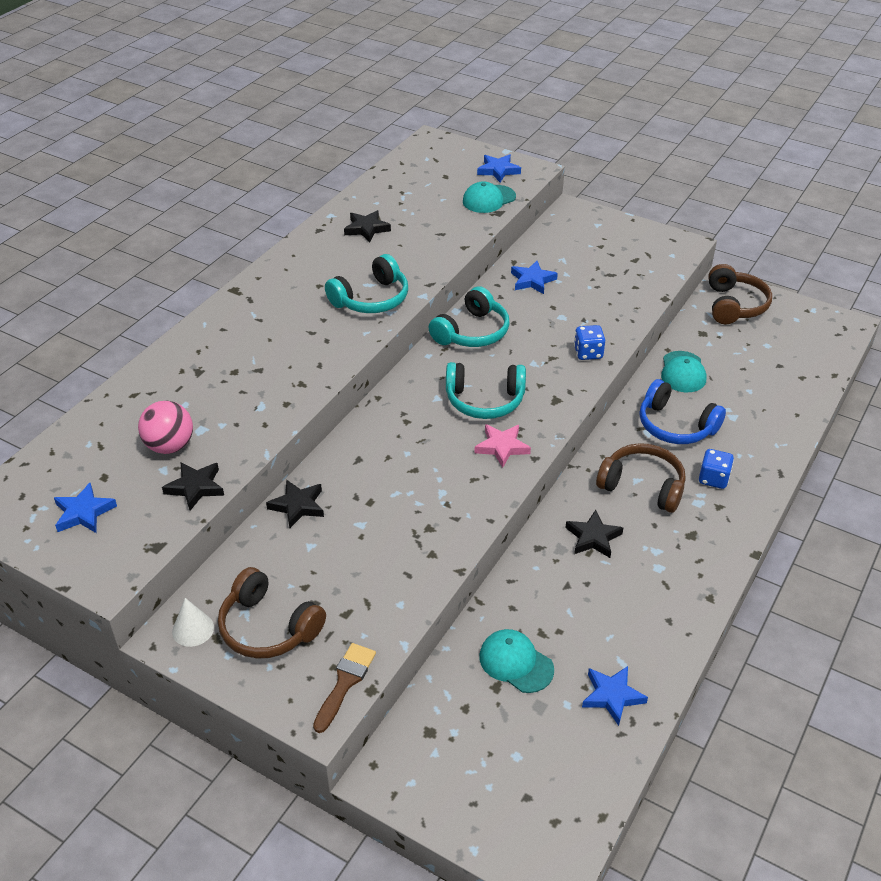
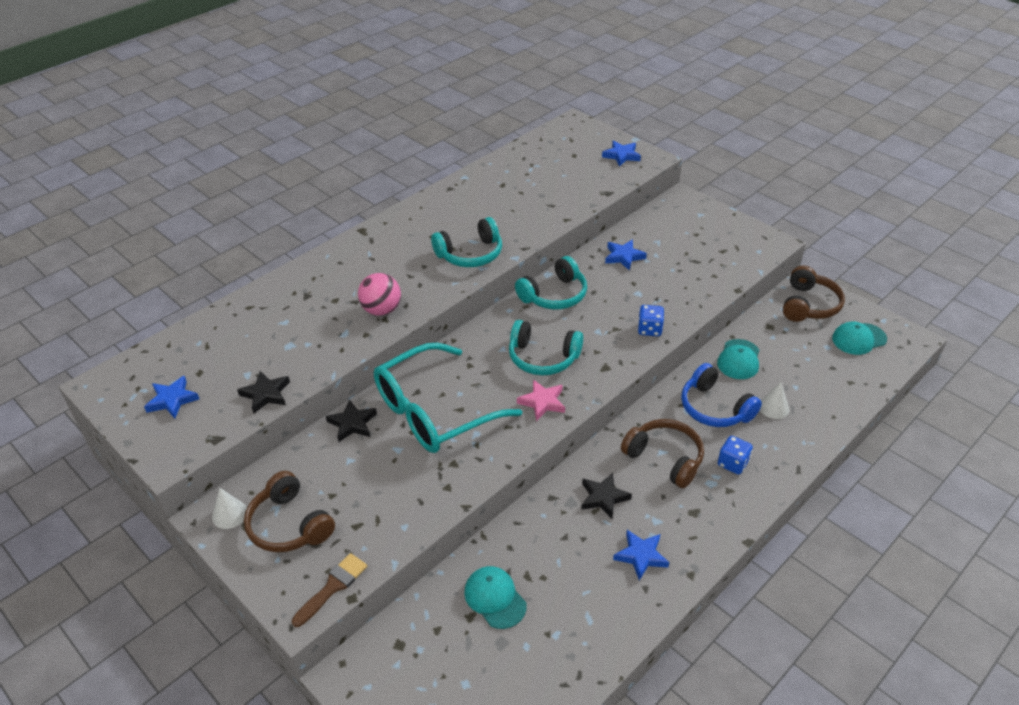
camera: 15 degrees right, 0 degrees up
pink ball [138,401,193,454] -> pink ball moved to [358,273,401,316]
black star [344,210,391,243] -> none
turquoise cap [463,181,516,213] -> turquoise cap moved to [832,321,887,355]
blue star [582,666,648,726] -> blue star moved to [613,530,669,581]
none -> turquoise glasses [374,343,522,453]
none -> white cone [760,382,789,419]

